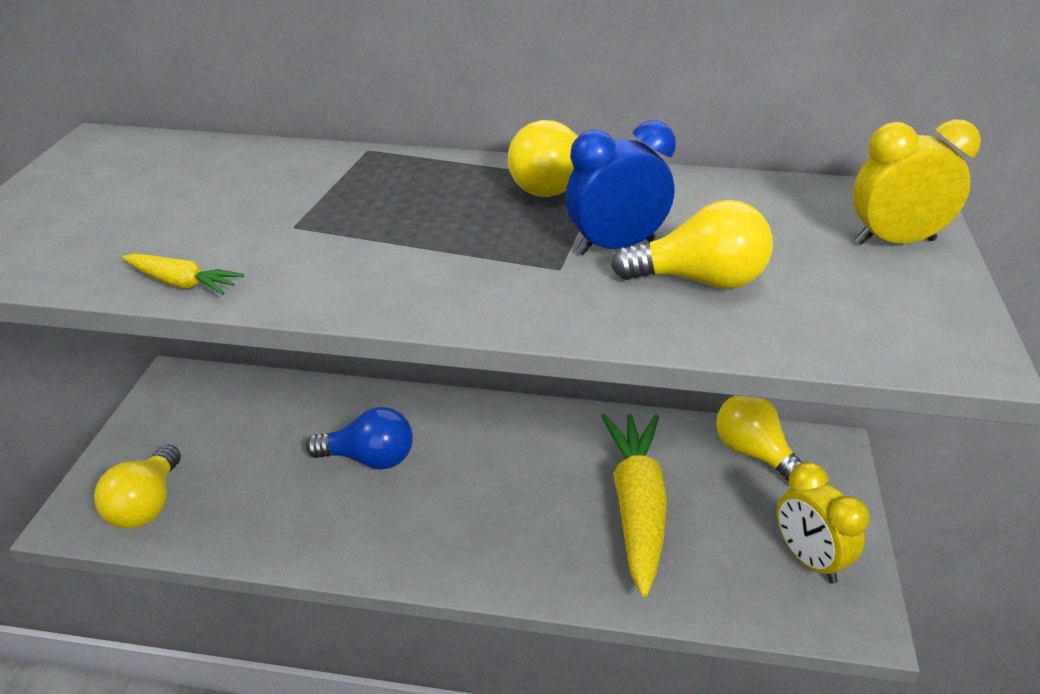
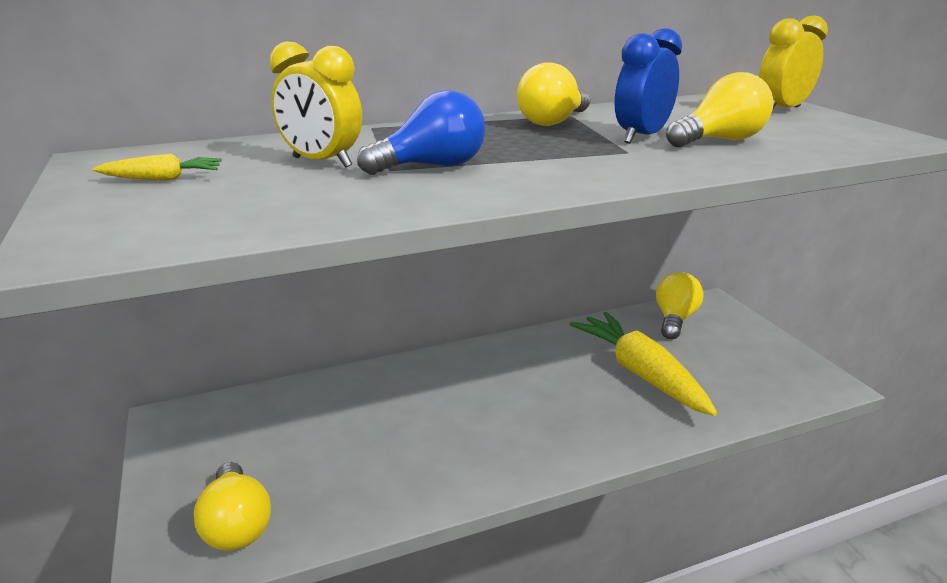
camera: 30 degrees left, 10 degrees down
yellow carrot [122,253,244,295] -> yellow carrot moved to [93,154,222,180]
blue light bulb [306,407,413,469] -> blue light bulb moved to [357,90,485,175]
yellow light bulb [716,395,804,481] -> yellow light bulb turned 90 degrees clockwise [656,272,704,339]
yellow clock [777,462,869,584] -> yellow clock moved to [270,41,362,168]

